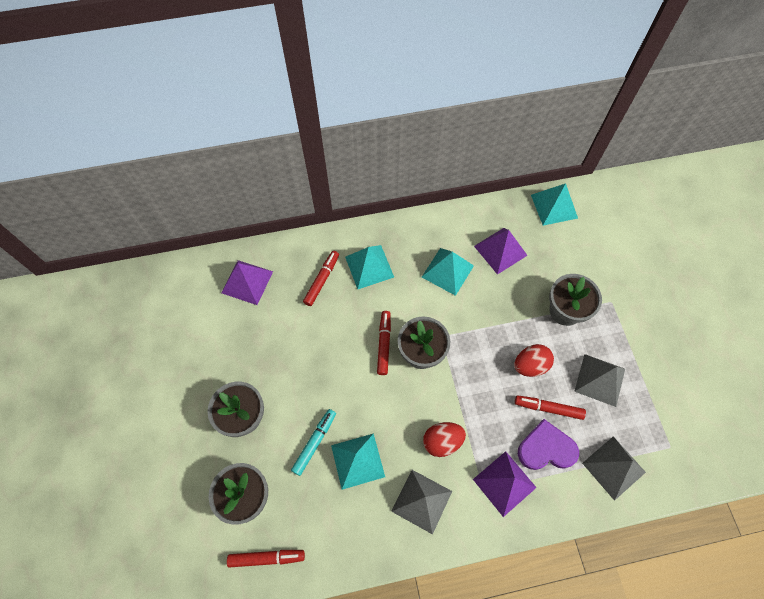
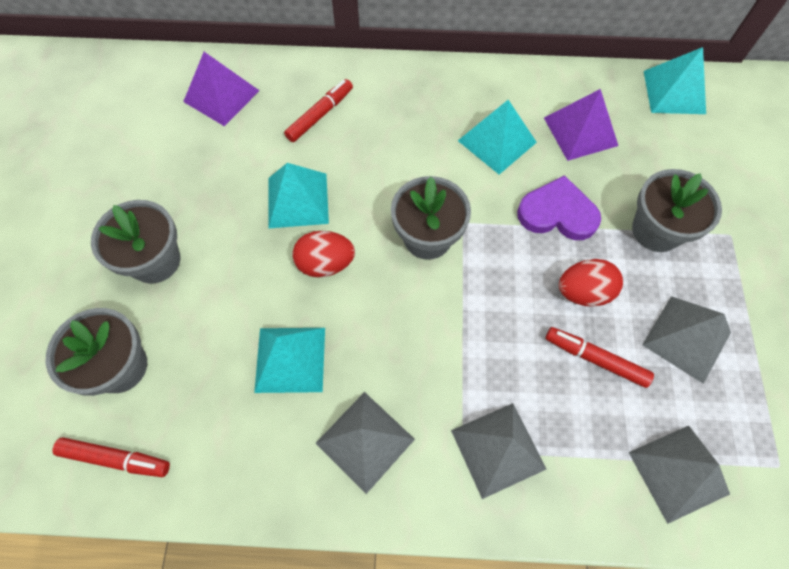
camera: 15 degrees right, 0 degrees up
turquoise marker [291,409,336,476] -> none
turquoise pyramid [345,245,394,289] -> turquoise pyramid moved to [269,163,329,228]
red marker [377,311,391,375] -> none
red egg [423,422,466,457] -> red egg moved to [293,231,355,278]
purple pyramid [473,451,537,517] -> grey pyramid [451,403,546,499]
purple heart [518,419,579,470] -> purple heart moved to [517,175,601,240]

